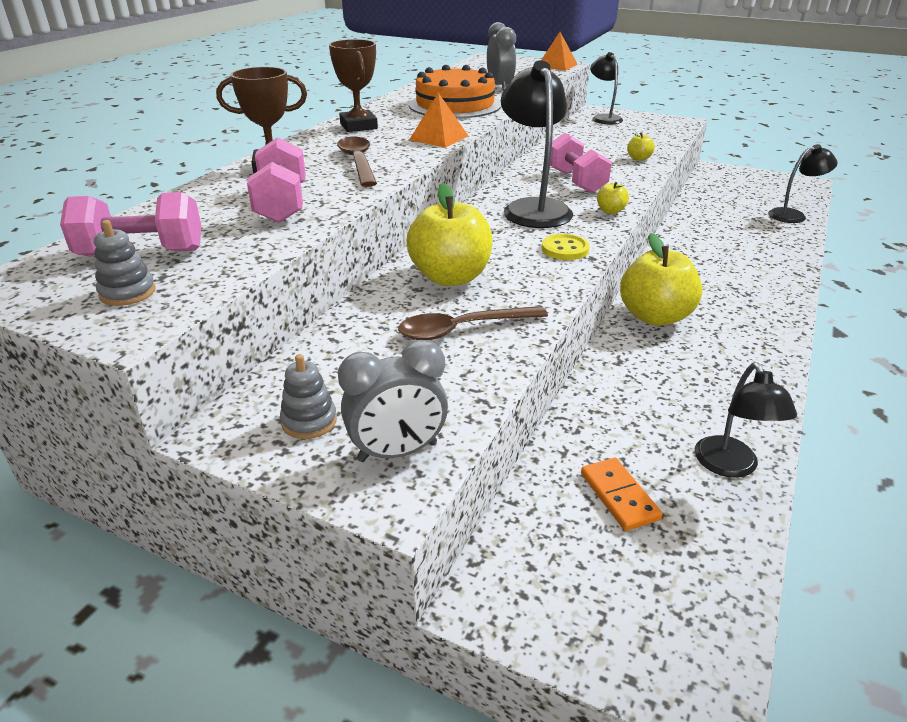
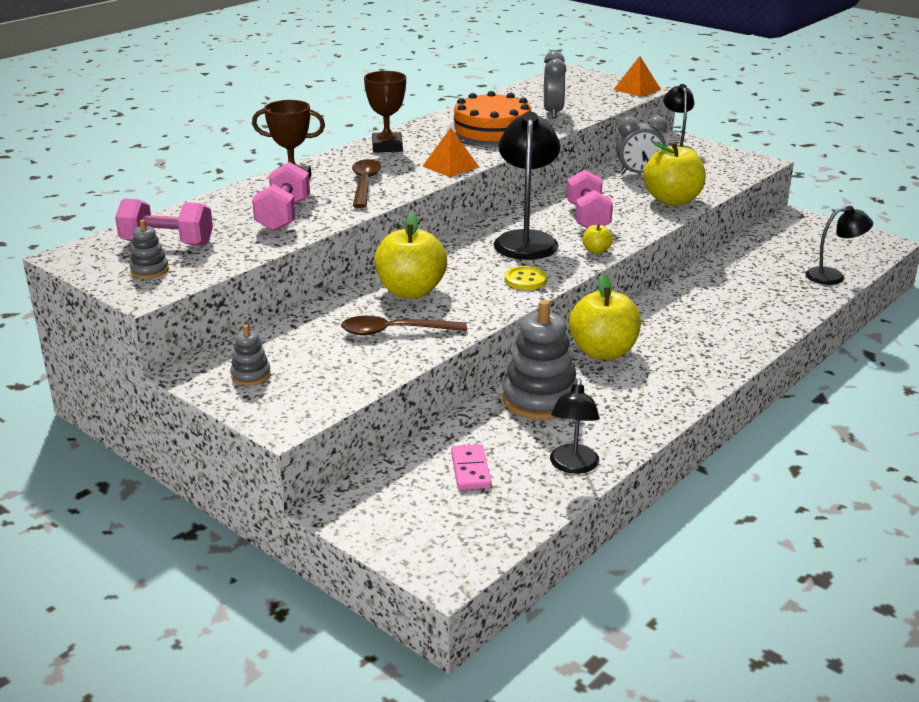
camera: 15 degrees right, 5 degrees down
grey clock [338,340,448,462] -> grey clock moved to [616,116,667,175]
orange domino [581,457,662,531] -> pink domino [451,444,491,490]
yellow apple [627,132,655,161] -> yellow apple [643,141,706,206], size x2.24
none -> grey stacking toy [502,300,577,420]

